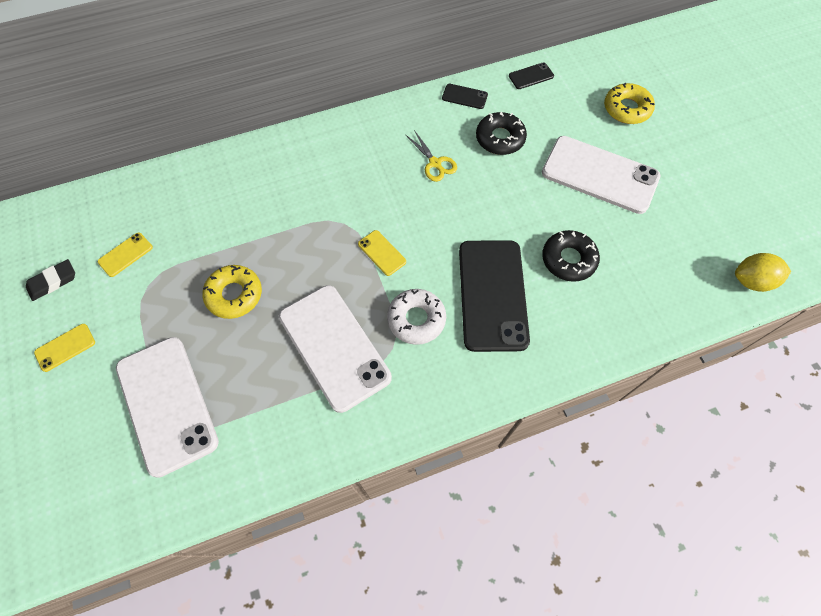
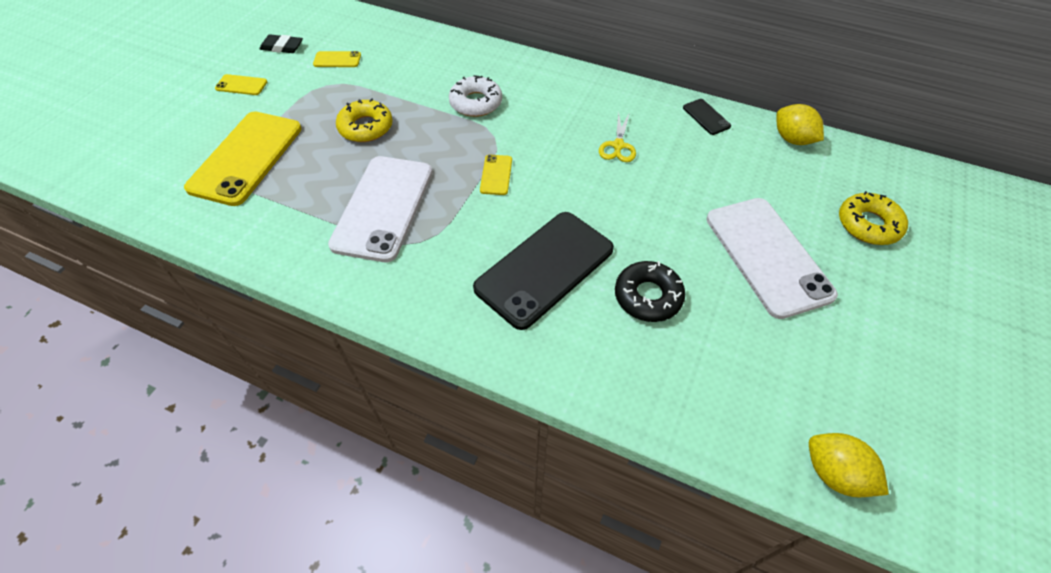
camera: 45 degrees right, 10 degrees down
white phone [116,337,219,478] -> yellow phone [184,111,302,206]
white donut [387,289,446,345] -> white donut moved to [449,75,502,117]
black donut [476,112,527,155] -> none
black phone [509,62,554,89] -> yellow lemon [776,104,824,145]

